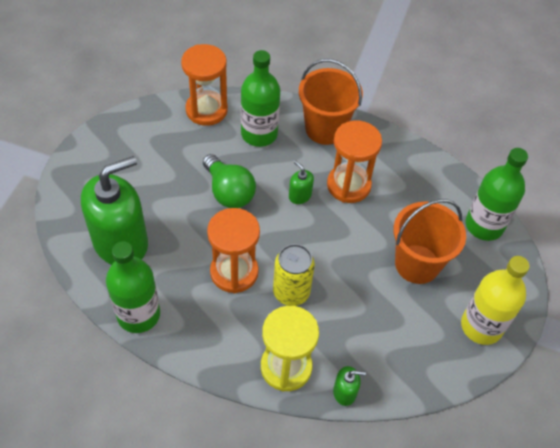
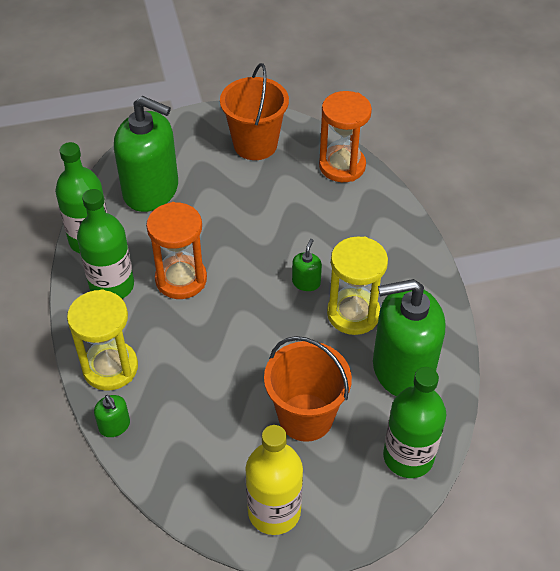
camera: 60 degrees right, 5 degrees down
green light bulb [203,154,256,208] -> none
green bottle [241,50,280,147] -> green bottle moved to [77,189,134,299]
yellow can [273,244,315,306] -> none
orange bucket [299,59,363,145] -> orange bucket moved to [220,63,289,160]
orange hourglass [327,120,382,203] -> yellow hourglass [327,236,388,335]
none -> green soap dispenser [373,279,445,396]

